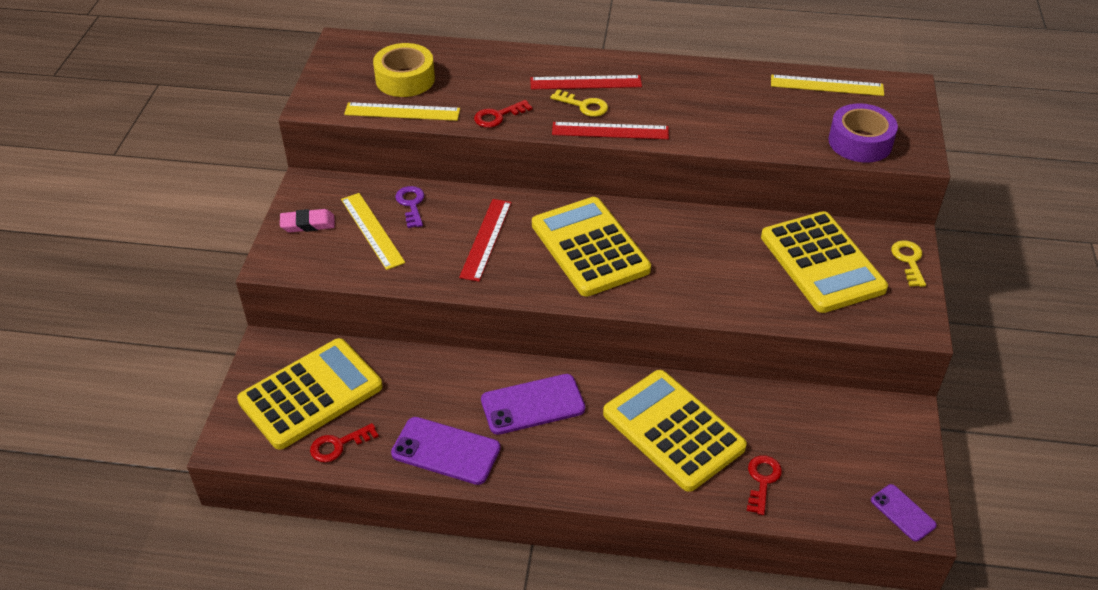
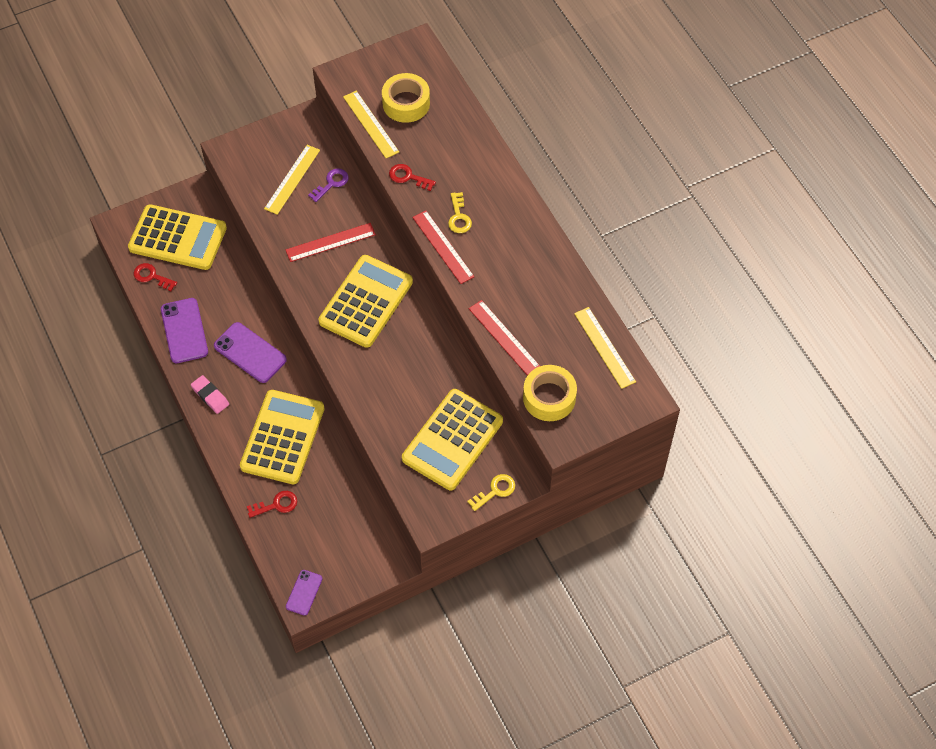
camera: 55 degrees right, 15 degrees up
pink eraser [280,209,335,232] -> pink eraser moved to [191,375,229,414]
red ruler [530,75,642,89] -> red ruler moved to [469,300,540,376]
purple tape [828,103,898,163] -> yellow tape [523,365,577,421]

